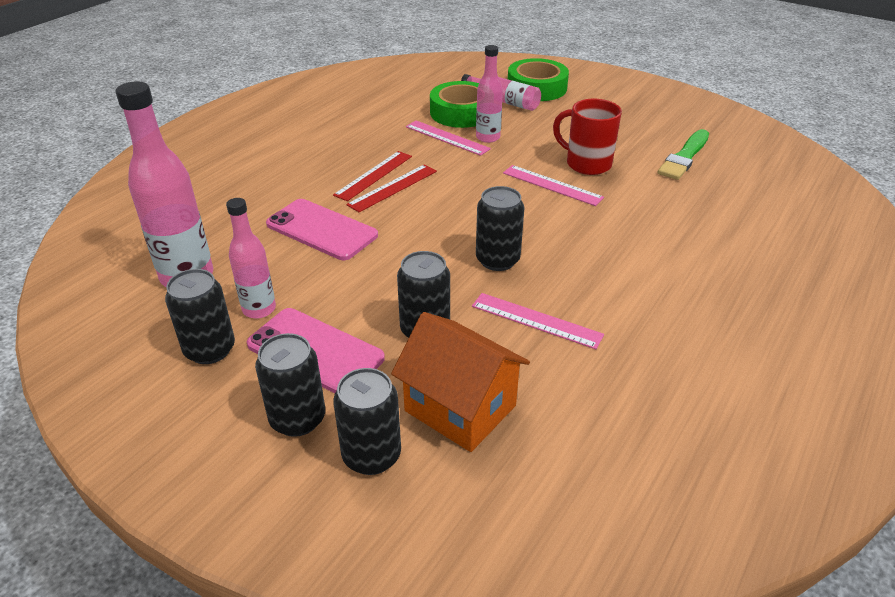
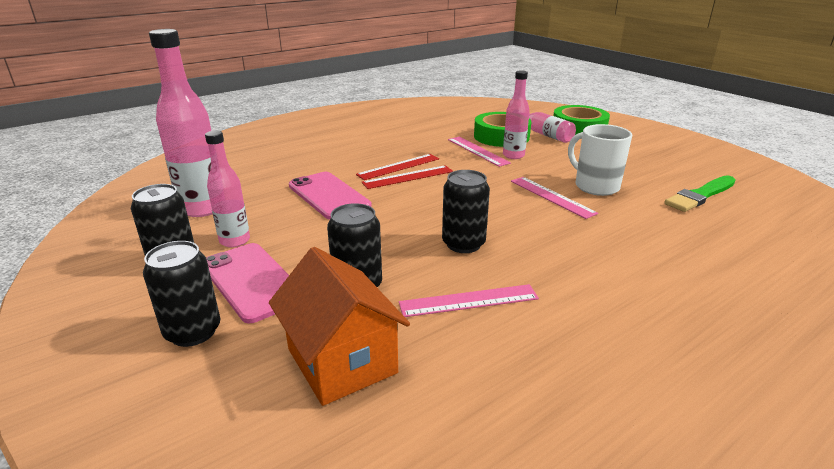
camera: 20 degrees right, 10 degrees down
black can [333,368,401,475] -> none
pink ruler [472,293,604,349] -> pink ruler turned 60 degrees counterclockwise [399,284,539,317]
red mug [553,99,622,175] -> white mug [568,124,632,196]

